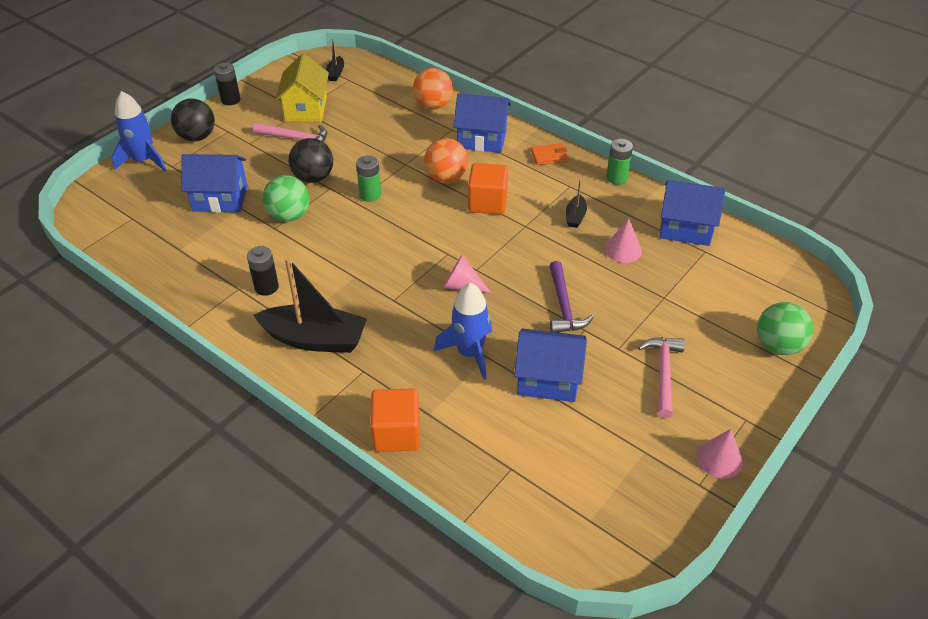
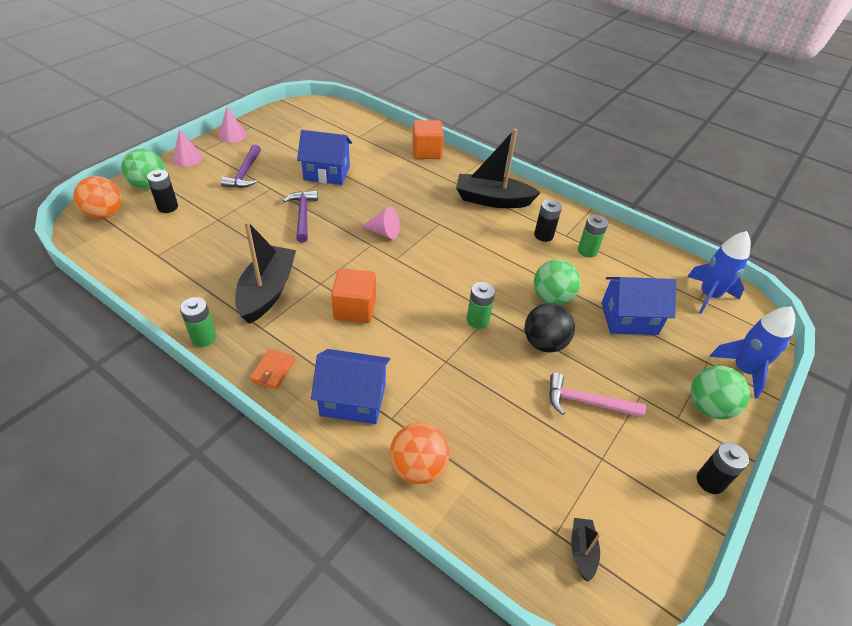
camera: 175 degrees right, 0 degrees up
black ball [171,98,215,141] -> green ball [691,366,750,419]
yellow house [276,53,329,122] -> none
orange ball [424,138,468,183] -> orange ball moved to [73,176,122,219]
blue rocket [434,283,492,380] -> blue rocket moved to [687,231,751,314]
orange wallet [531,143,569,165] -> orange wallet turned 60 degrees counterclockwise [250,349,295,390]
black boat [566,179,587,228] -> black boat [235,221,296,324], size x2.20
pink cone [605,218,642,263] -> pink cone moved to [173,129,203,167]
pink hammer [638,337,685,418] -> purple hammer [221,144,261,188]
blue house [659,180,726,246] -> none
none -> black battery [147,170,178,213]
none -> green battery [578,215,608,258]

